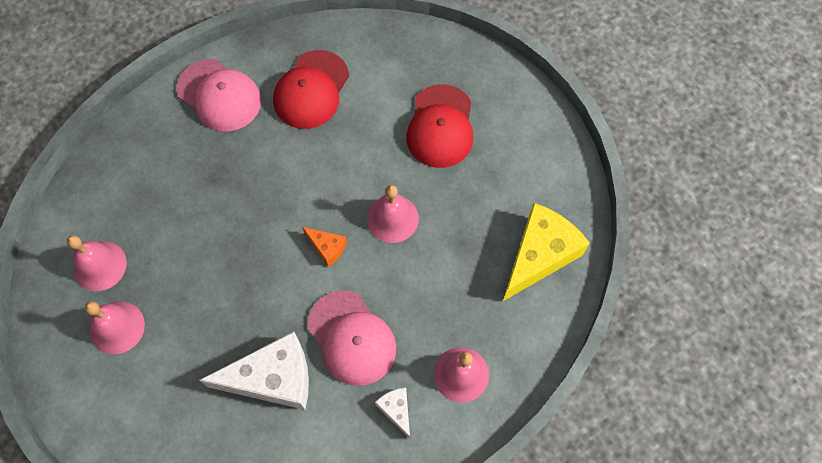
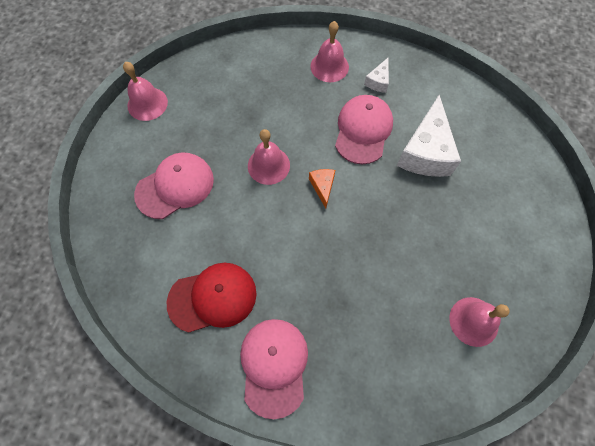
camera: 130 degrees left, 0 degrees up
pink bell [85,301,145,354] -> pink bell moved to [123,62,168,121]
white cheese [200,331,309,410] -> white cheese turned 120 degrees counterclockwise [397,95,461,177]
red cap [406,84,473,168] -> pink cap [134,152,214,219]
yellow cheese [503,203,590,301] -> none

